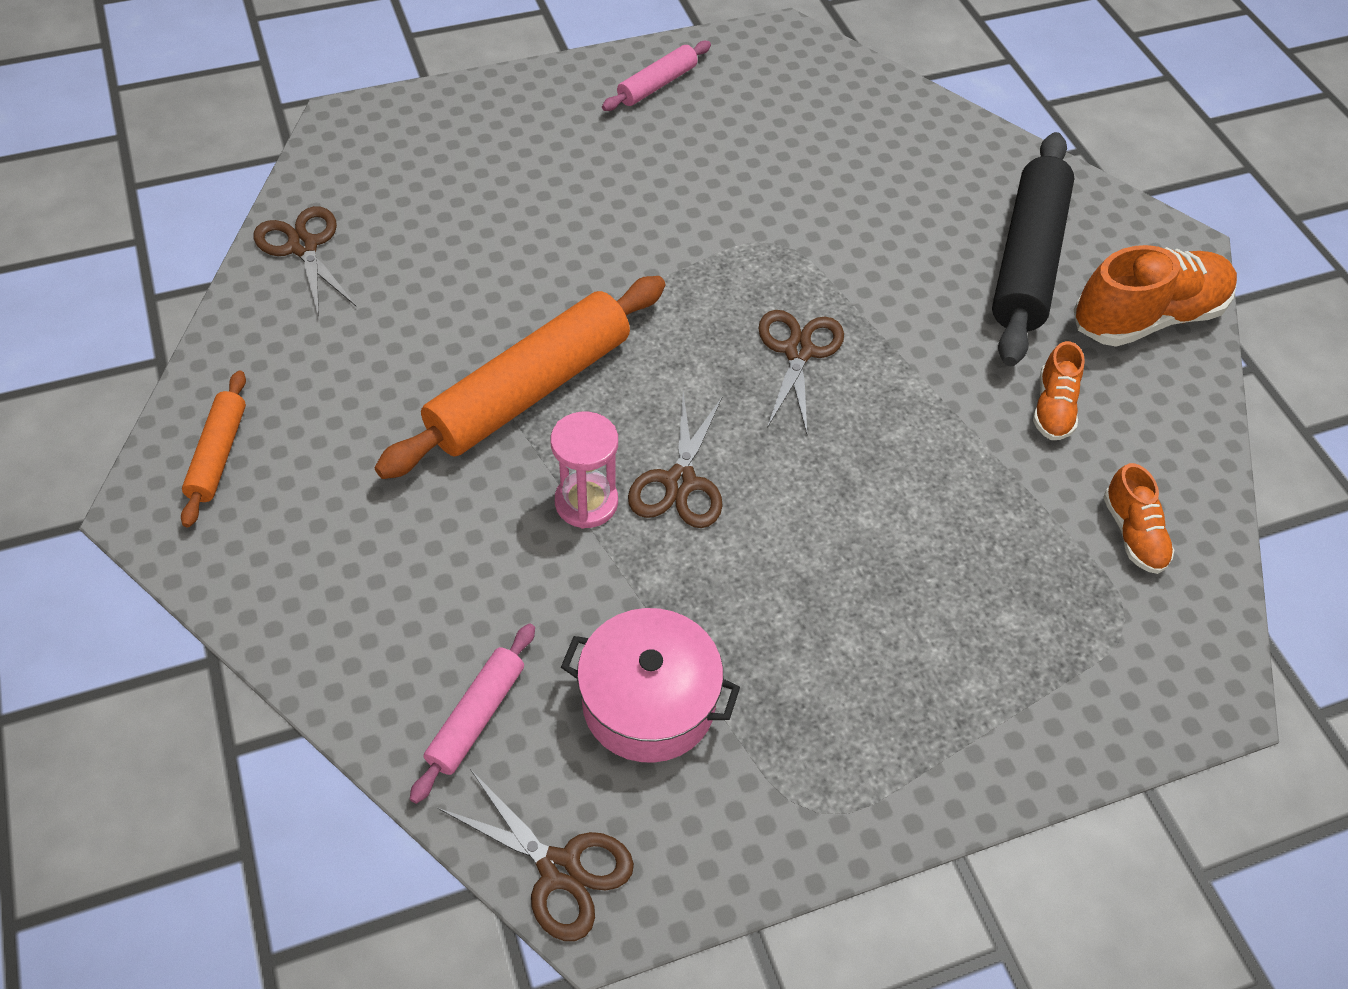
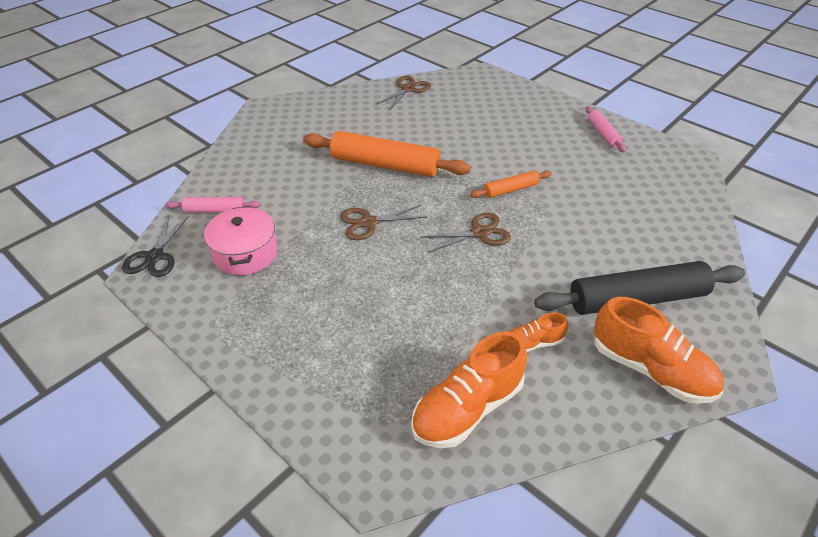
camera: 65 degrees right, 10 degrees down
orange rolling pin [181,371,246,527] -> orange rolling pin moved to [470,171,551,198]
brown scissors [438,769,634,941] -> black scissors [122,216,189,277]
pink hourglass [550,412,618,529] -> none
pink rolling pin [602,41,711,111] -> pink rolling pin turned 60 degrees clockwise [585,106,626,152]
orange shoe [1103,463,1174,574] -> orange shoe [411,331,527,448], size x1.89

